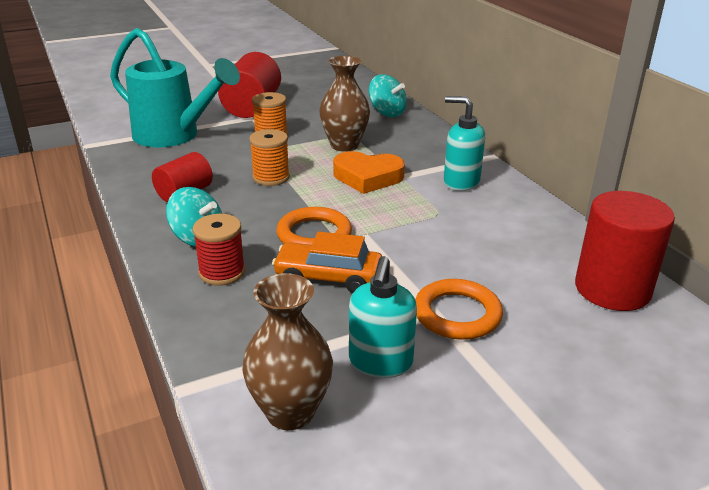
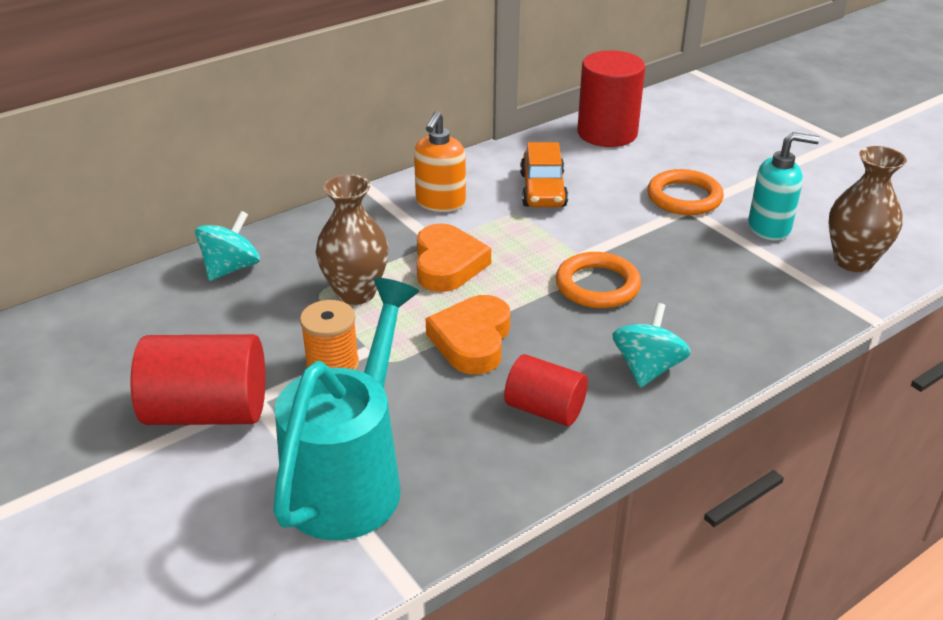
camera: 100 degrees left, 5 degrees up
red spool [193,214,245,286] -> none
orange spool [249,129,290,186] -> orange heart [426,295,510,374]
orange car [272,232,382,293] -> orange car moved to [520,142,568,207]
turquoise soap dispenser [444,96,485,191] -> orange soap dispenser [414,111,466,212]

